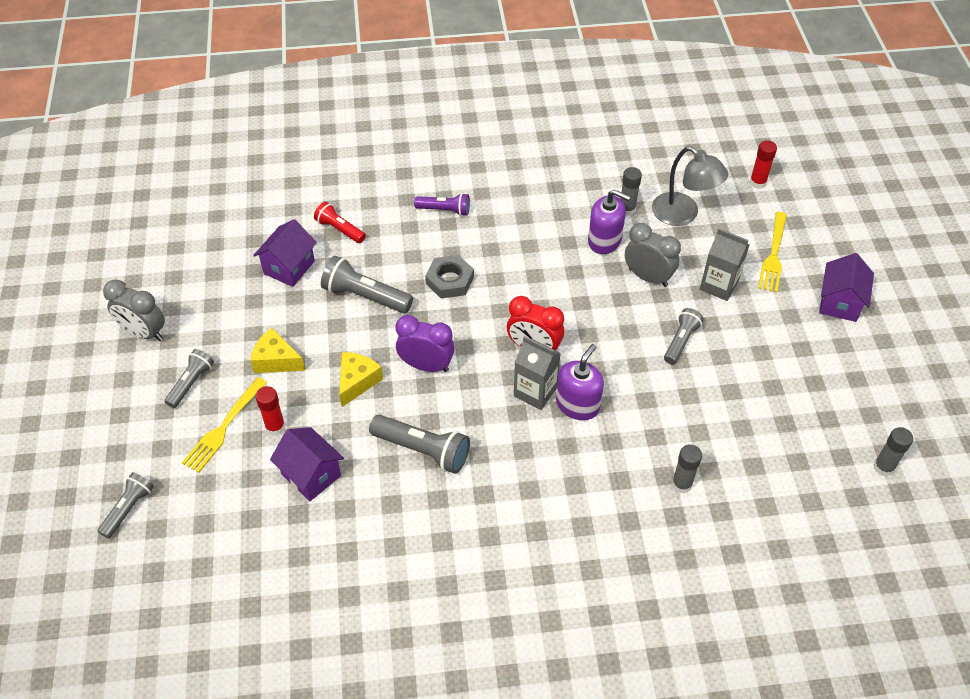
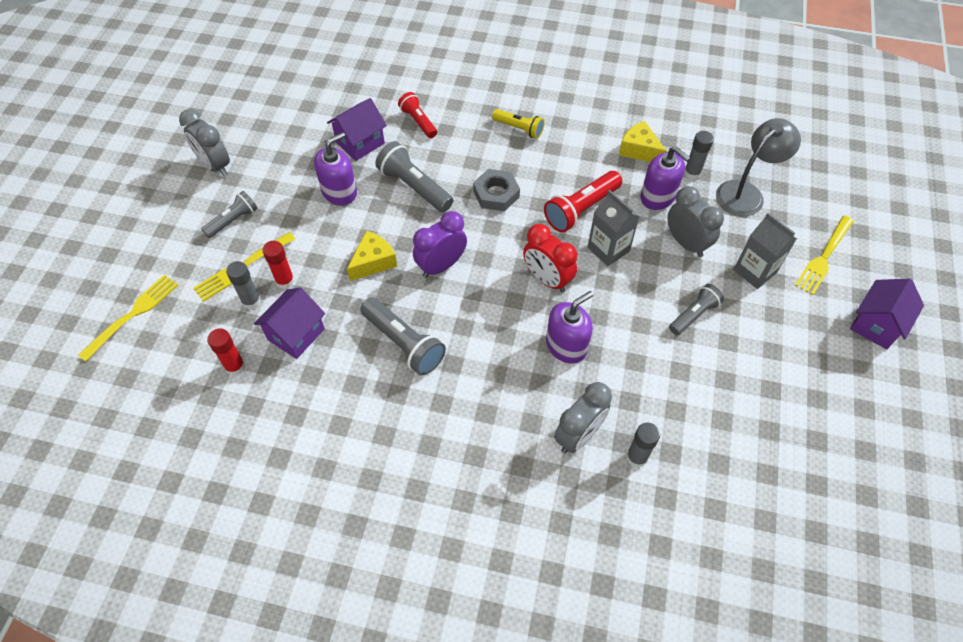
camera: 20 degrees right, 5 degrees up
grey flashlight [98,472,154,538] -> yellow fork [78,275,178,361]
yellow cheese [250,328,305,373] -> yellow cheese moved to [619,121,667,162]
purple house [270,427,344,501] -> purple house turned 60 degrees clockwise [254,287,325,359]
purple clock [395,315,455,372] -> purple clock turned 75 degrees counterclockwise [413,211,467,278]
purple flashlight [414,193,470,216] -> yellow flashlight [492,109,544,139]
grey carton [514,336,561,410] -> grey carton moved to [588,190,640,266]
grey lamp [652,146,728,226] -> grey lamp turned 105 degrees counterclockwise [716,118,801,216]
red glue stick [750,140,777,189] -> red glue stick moved to [207,328,245,375]
grey glue stick [874,427,913,477] -> grey glue stick moved to [226,261,261,309]
none -> purple soap dispenser [314,132,357,205]
none -> red flashlight [544,171,622,232]
none -> grey clock [554,382,612,453]

